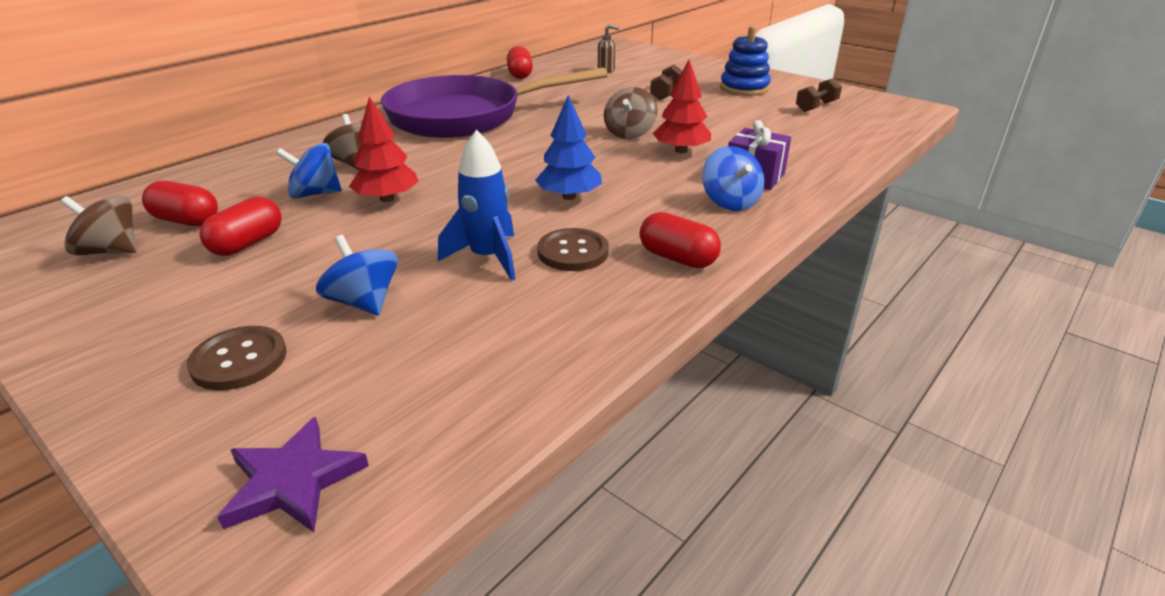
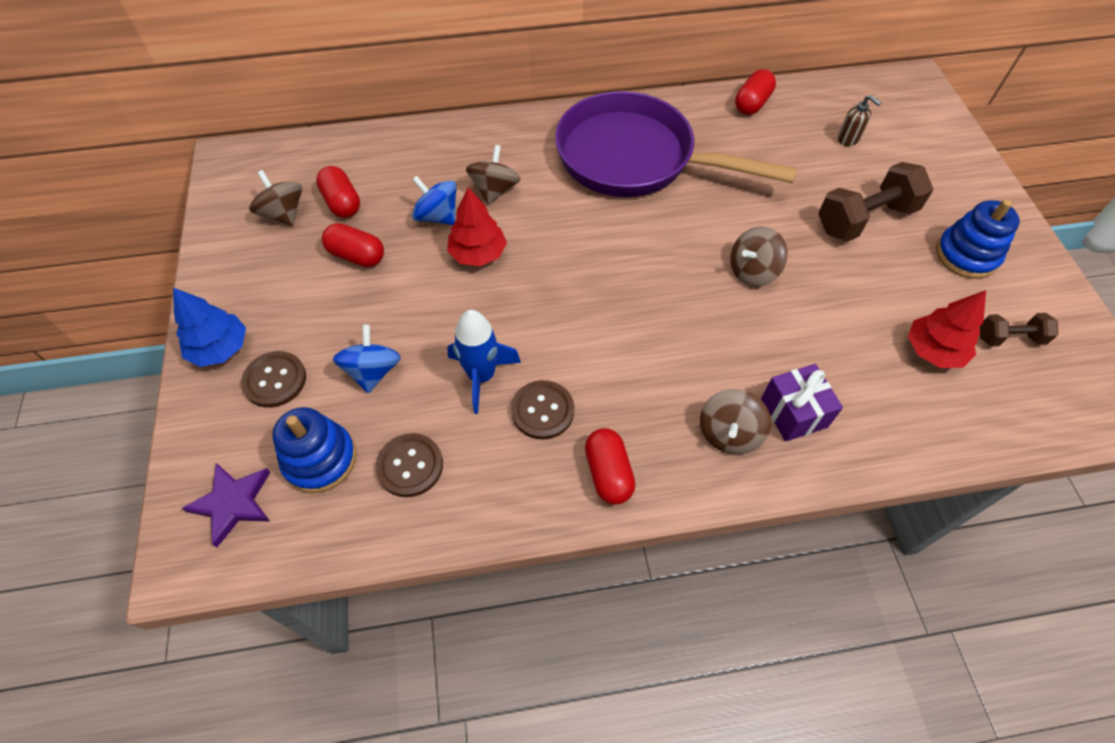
camera: 40 degrees right, 25 degrees up
red capsule [199,197,282,256] -> red capsule turned 45 degrees clockwise [322,223,384,267]
blue tree [535,95,602,200] -> blue tree moved to [173,288,246,367]
brown dumbbell [650,65,682,100] -> brown dumbbell [818,162,933,242], size x1.81
red tree [653,60,711,153] -> red tree moved to [908,290,986,368]
blue spinning top [702,146,764,211] -> brown spinning top [700,389,771,454]
none -> blue stacking toy [272,407,357,493]
none -> brown button [376,433,443,497]

